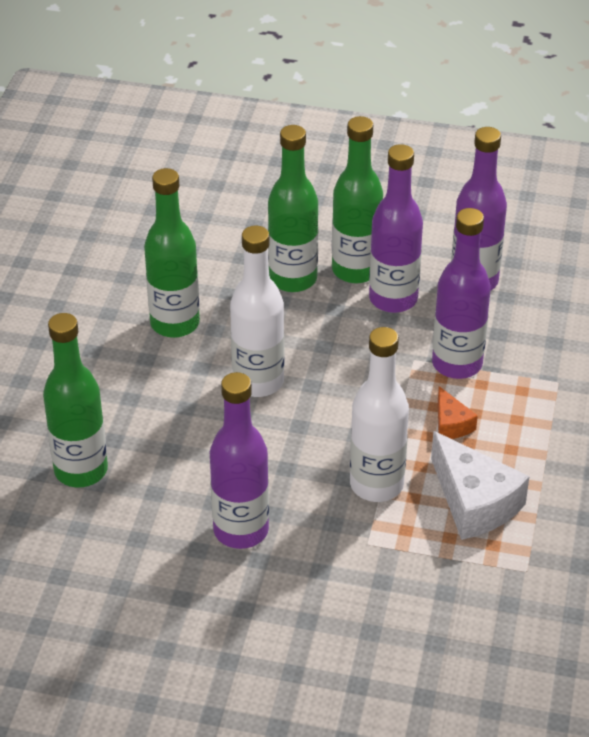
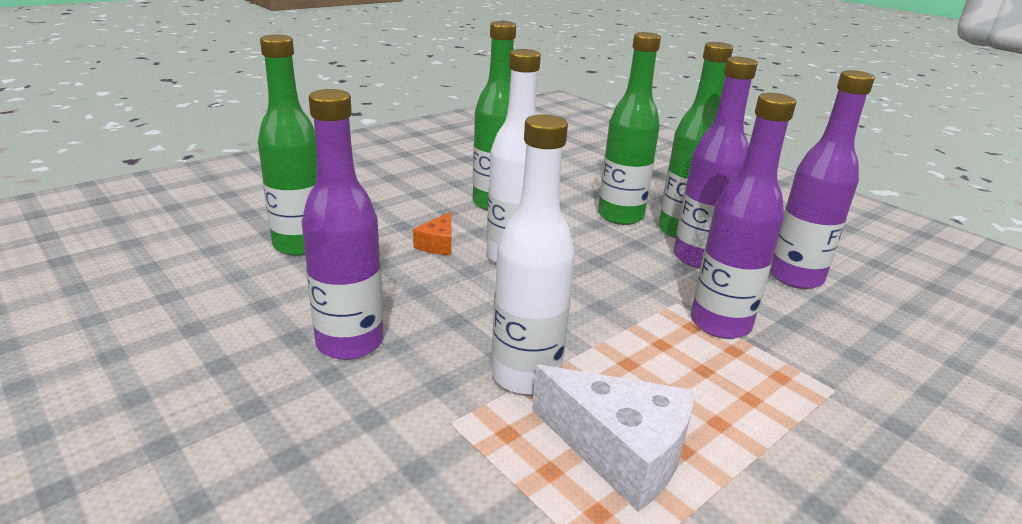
camera: 35 degrees right, 15 degrees down
white cheese [431,431,530,540] -> white cheese turned 60 degrees counterclockwise [532,364,694,512]
orange cheese [438,386,478,439] -> orange cheese moved to [413,212,451,255]

